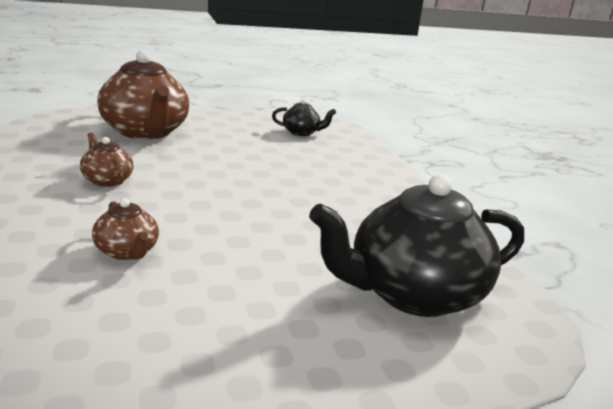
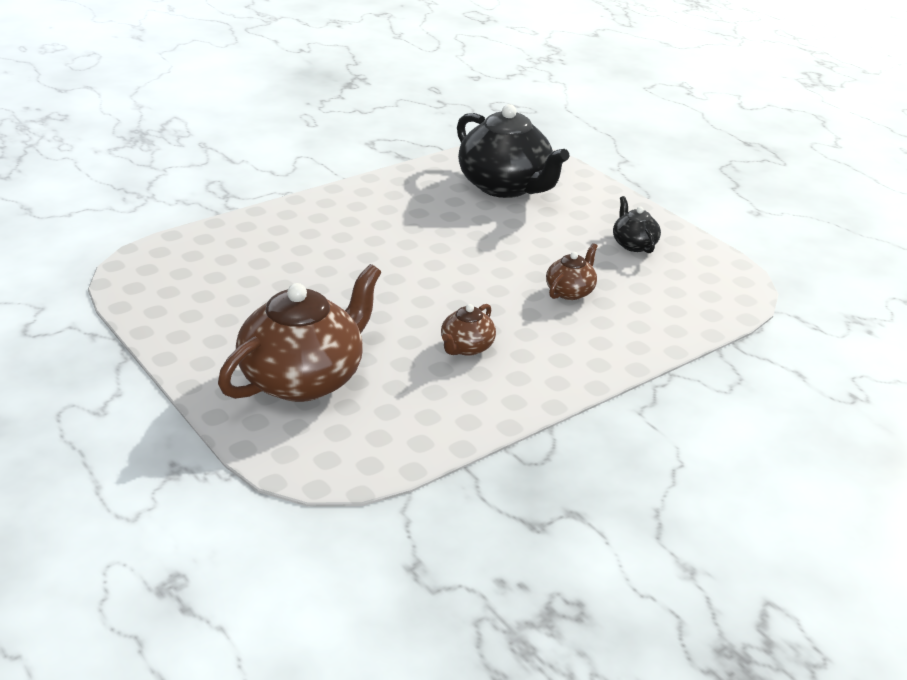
camera: 110 degrees left, 10 degrees up
black teapot [272,99,336,136] -> black teapot moved to [613,196,661,253]

